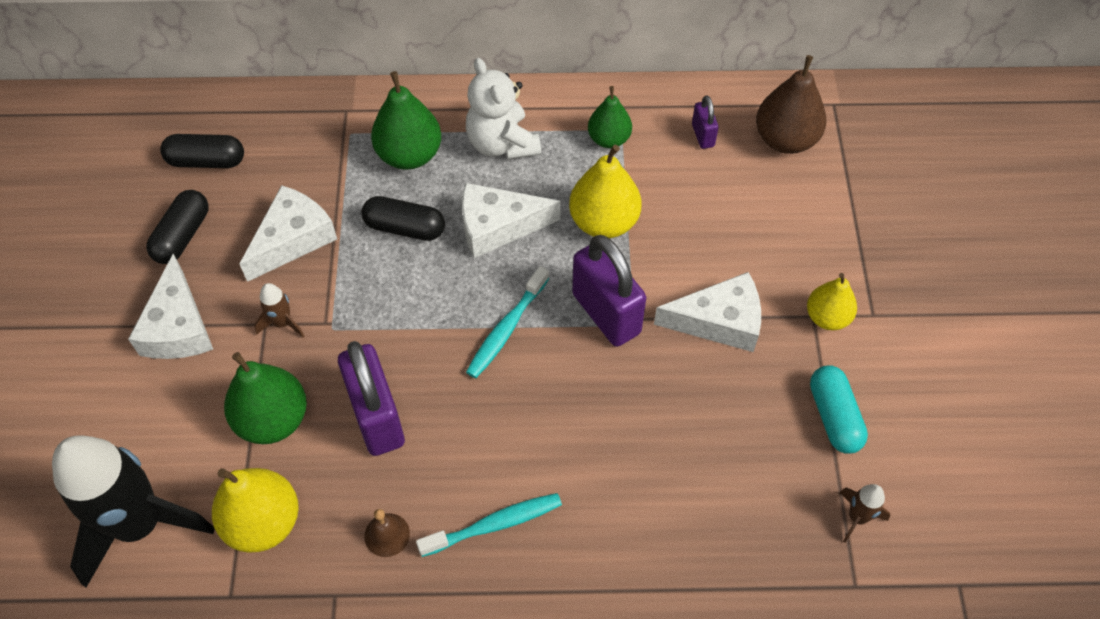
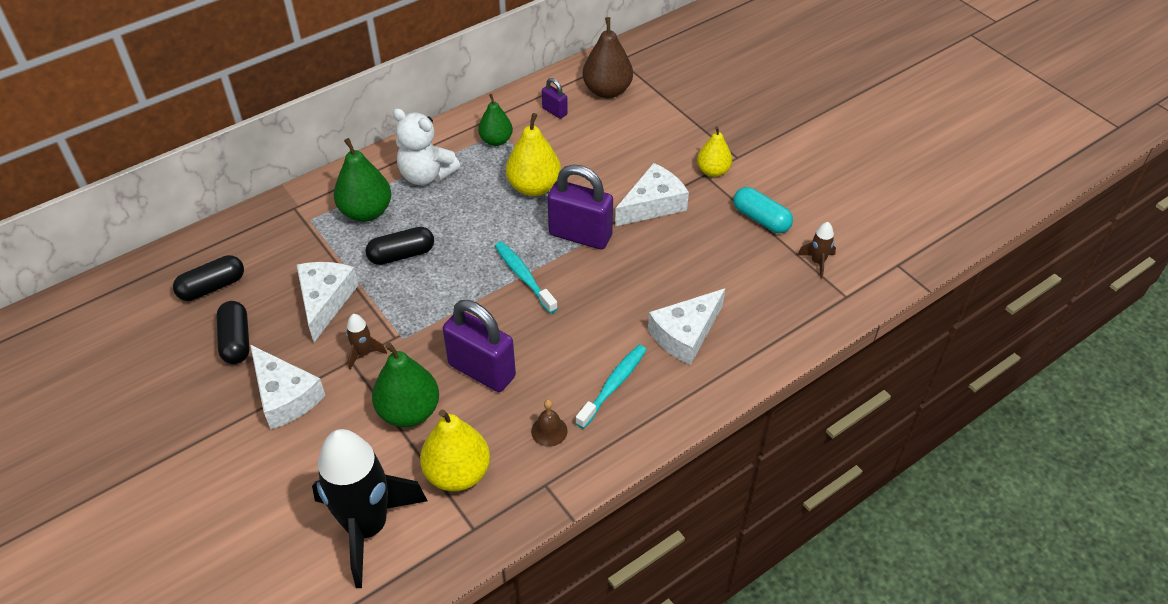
camera: 35 degrees left, 10 degrees down
white cheese [462,183,561,258] -> white cheese moved to [648,289,725,365]
turquoise toothbrush [466,266,549,378] -> turquoise toothbrush turned 150 degrees clockwise [495,241,558,314]

